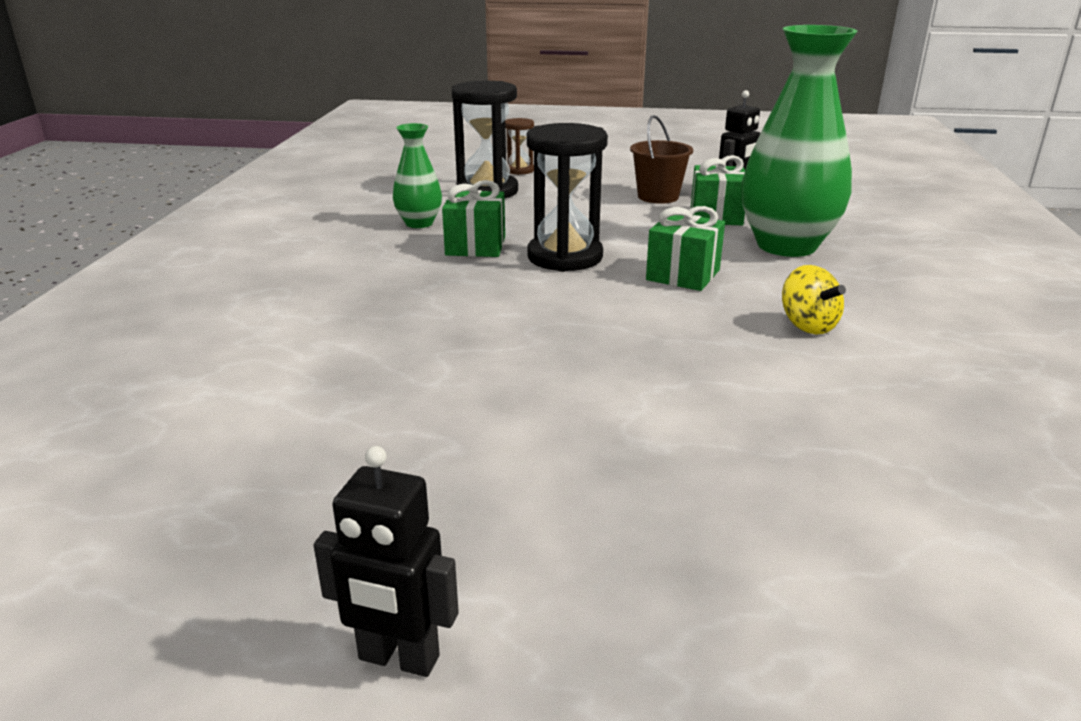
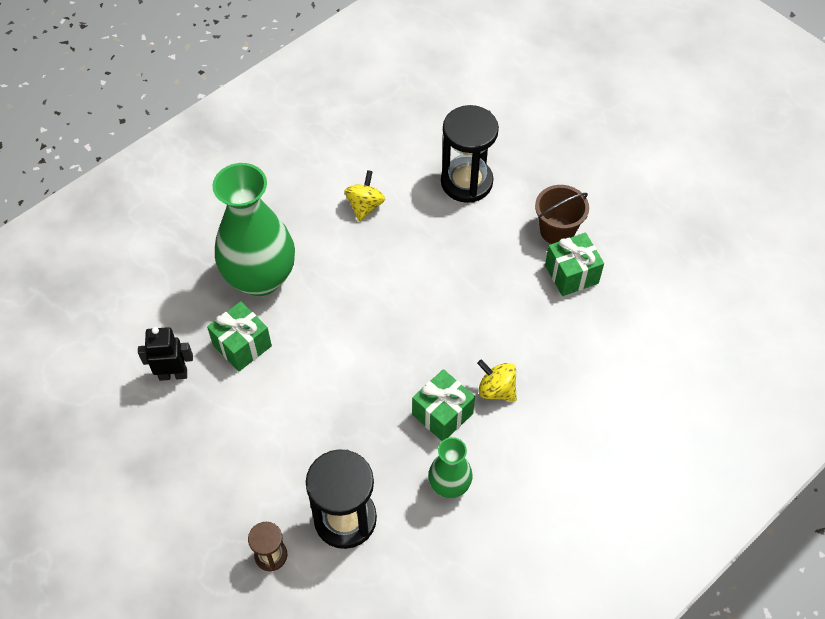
camera: 140 degrees left, 30 degrees up
black robot [314,446,459,677] -> none
black hourglass [527,123,608,272] -> black hourglass moved to [441,105,499,203]
brown bucket [630,115,693,204] -> brown bucket moved to [535,185,589,244]
green gift [646,206,725,291] -> green gift moved to [545,233,604,296]
none -> yellow spinning top [477,359,517,402]

